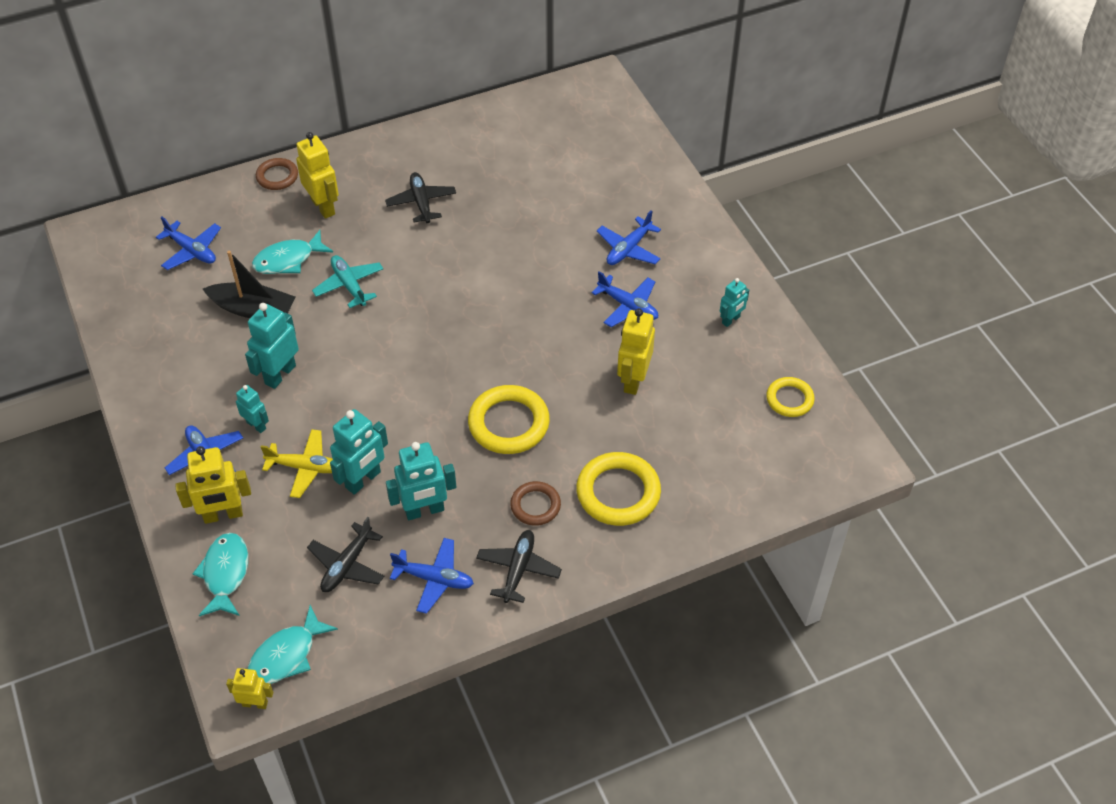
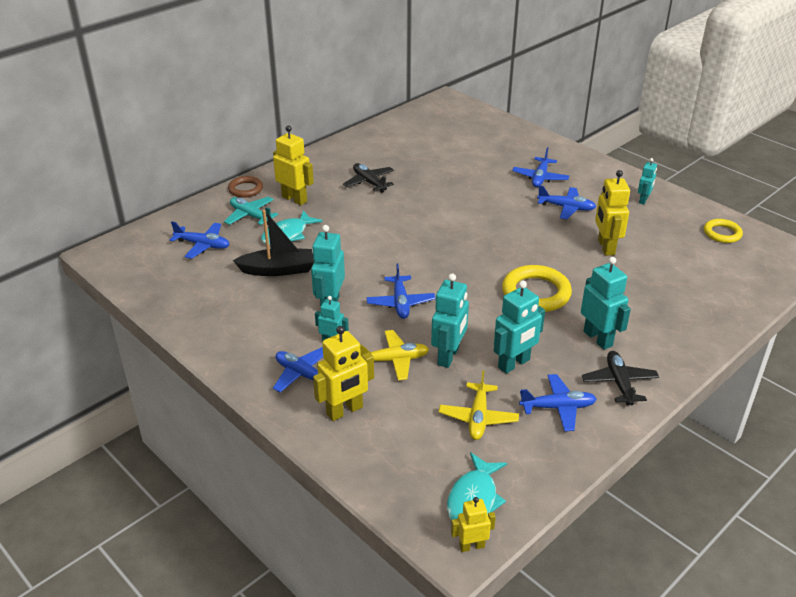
camera: 20 degrees left, 15 degrees down
turquoise fish [192,533,248,616] -> none
black plane [307,517,384,592] -> yellow plane [439,370,519,440]
turquoise plane [312,255,383,308] -> turquoise plane moved to [224,196,278,225]
brown ring [510,481,561,526] -> turquoise robot [581,257,631,350]
yellow ring [576,452,661,526] -> none
none -> blue plane [366,264,436,319]

